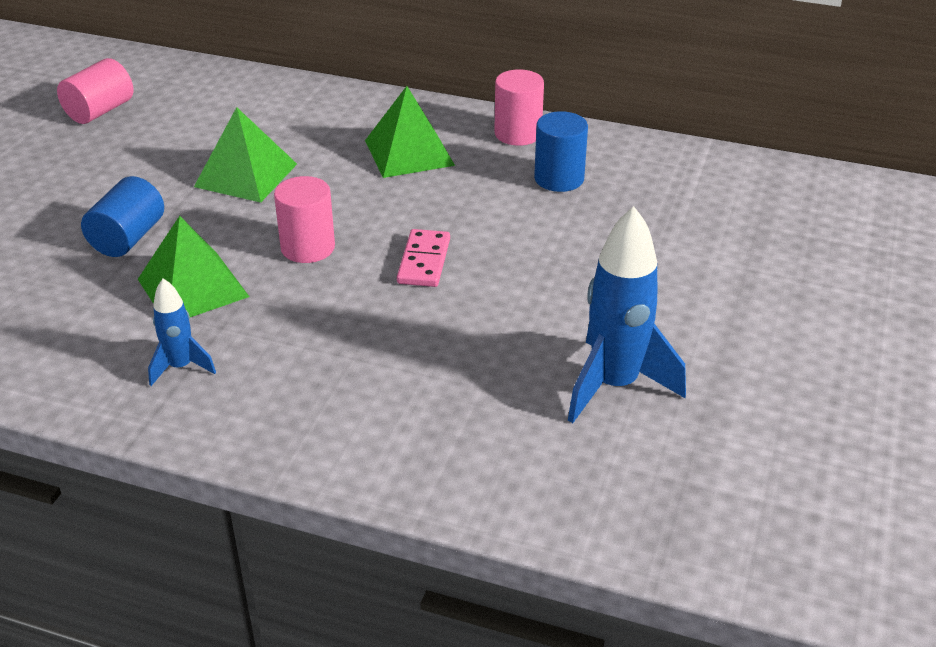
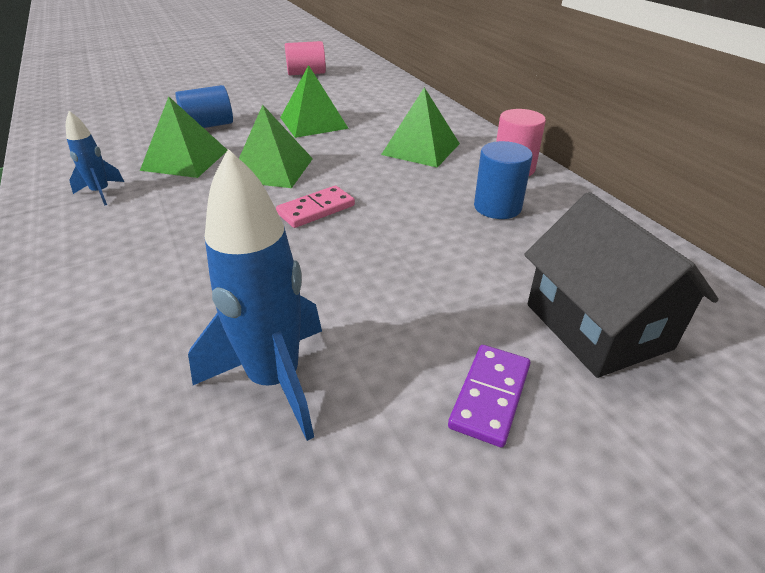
camera: 45 degrees right, 0 degrees up
pink cylinder [274,176,335,263] -> green pyramid [239,105,313,188]
none -> purple domino [448,345,530,447]
none -> black house [524,192,719,378]

